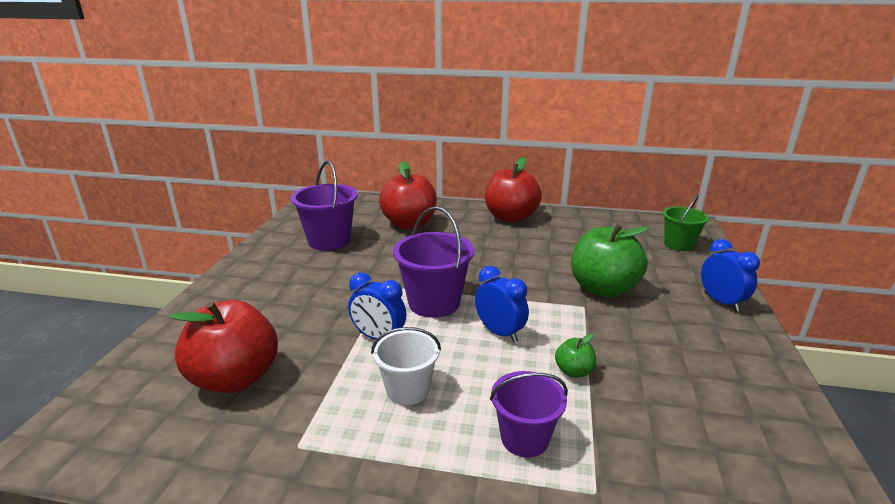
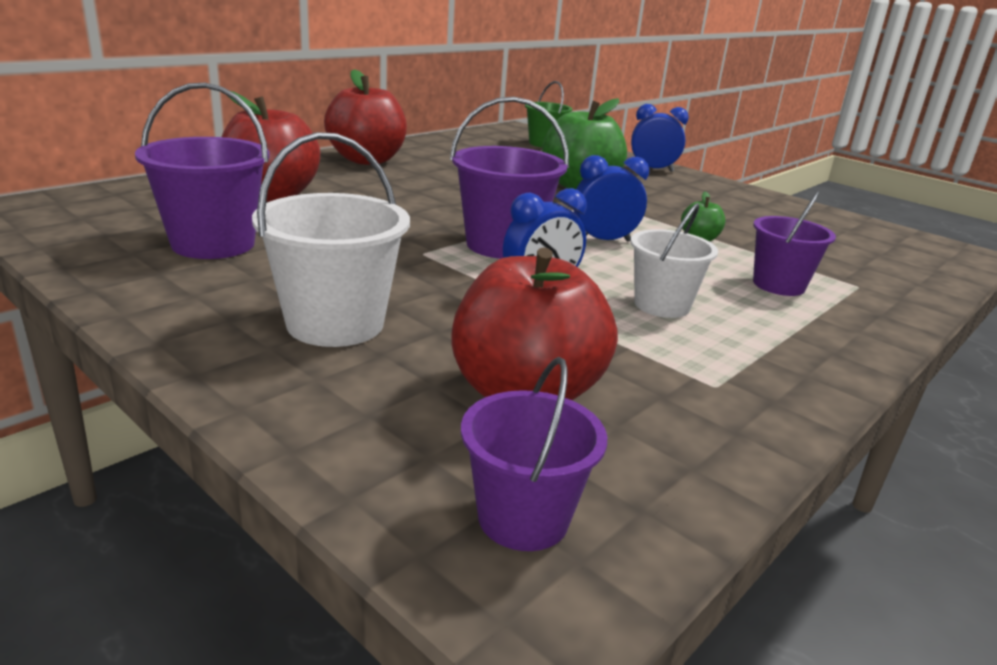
camera: 60 degrees left, 0 degrees up
none -> white bucket [252,132,410,347]
none -> purple bucket [461,357,607,551]

